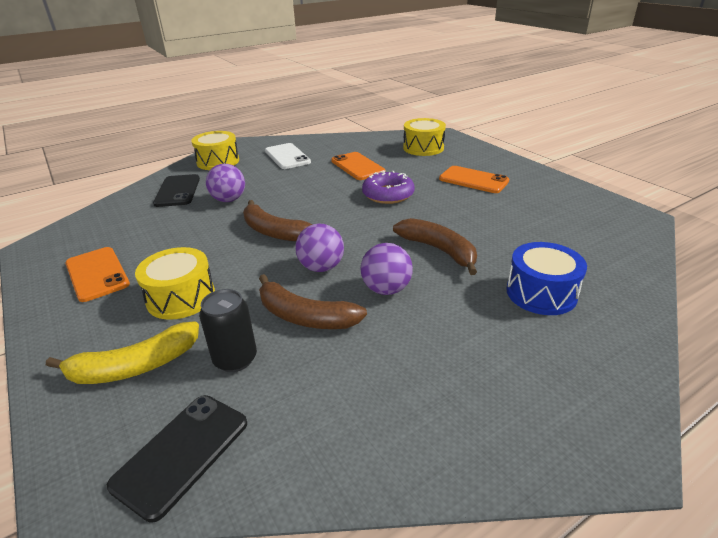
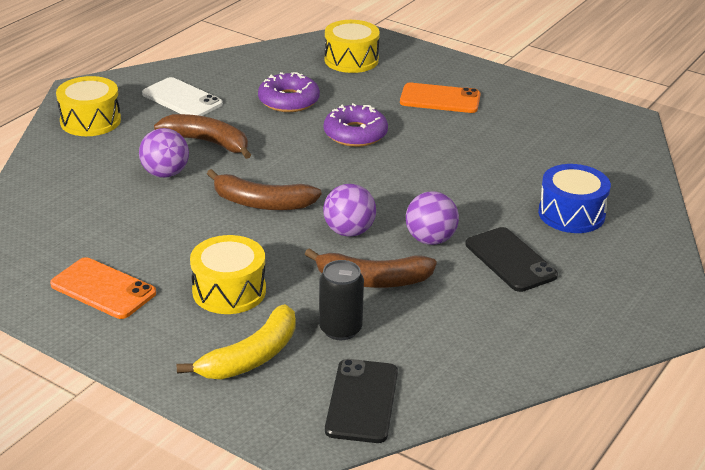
camera: 25 degrees left, 0 degrees up
black phone [153,174,200,207] -> black phone moved to [465,227,558,292]
orange phone [331,152,386,180] -> purple donut [258,72,320,112]
brown banana [393,218,477,275] -> brown banana moved to [154,114,251,159]

